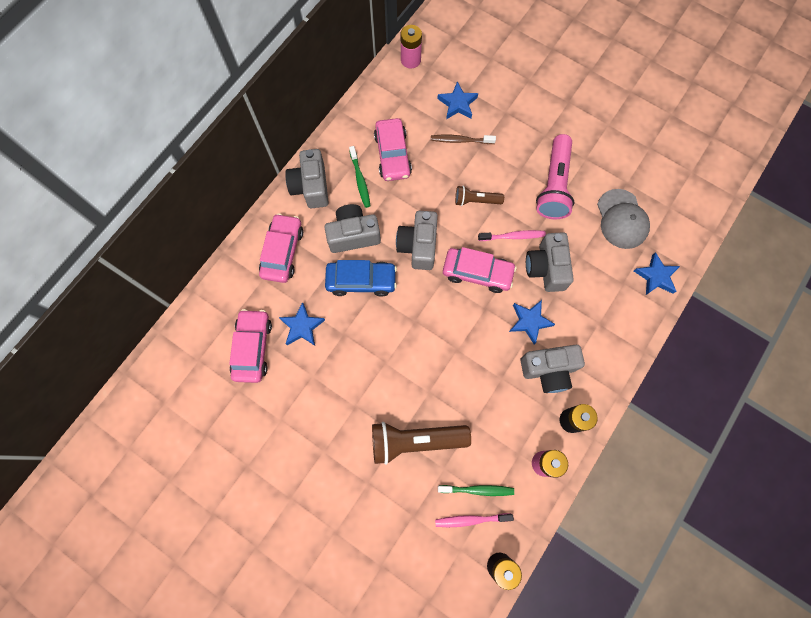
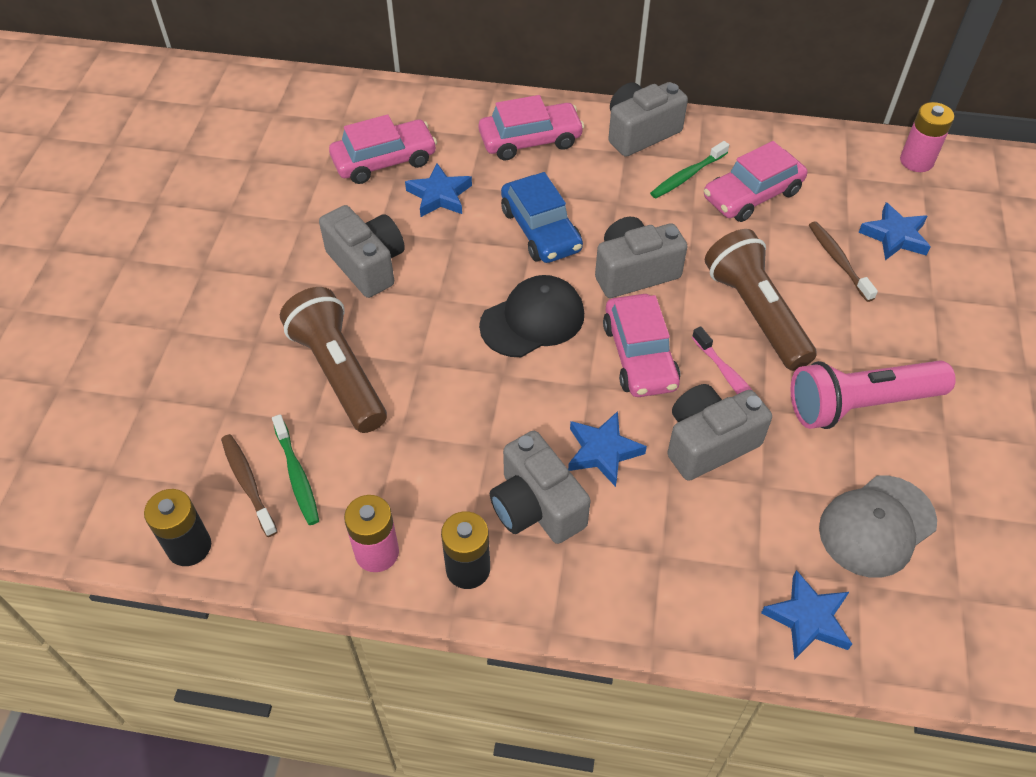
camera: 65 degrees right, 20 degrees down
grey camera [325,204,381,253] -> grey camera moved to [319,205,405,298]
pink toothbrush [435,513,514,527] -> brown toothbrush [221,434,278,537]
brown flashlight [455,186,504,206] -> brown flashlight [705,229,817,371], size x1.81
none -> black cap [479,275,584,357]

